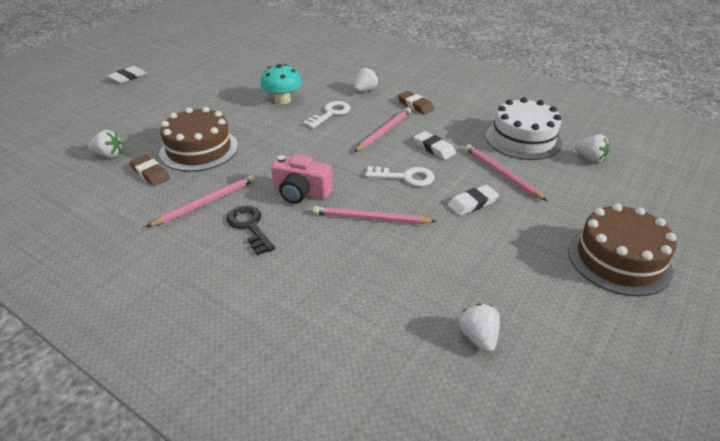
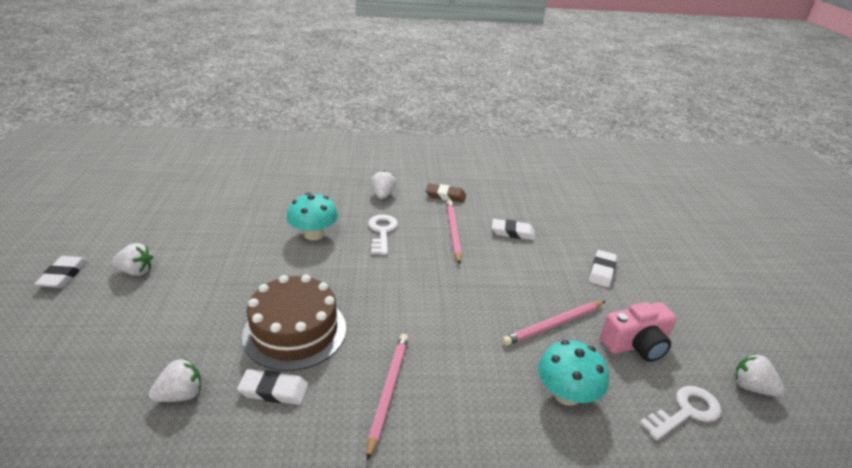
camera: 40 degrees left, 5 degrees down
brown eraser [129,155,170,186] -> white eraser [237,369,308,405]
black key [226,206,275,255] -> none
pink camera [271,154,333,204] -> pink camera moved to [600,302,677,362]
white key [365,166,435,187] -> white key moved to [639,386,721,441]
pink pencil [465,144,547,201] -> none
white cake [486,97,562,160] -> none
brown cake [568,204,676,296] -> none
white strawberry [575,134,610,163] -> white strawberry moved to [112,243,153,276]
none -> turquoise mushroom [538,340,609,406]

